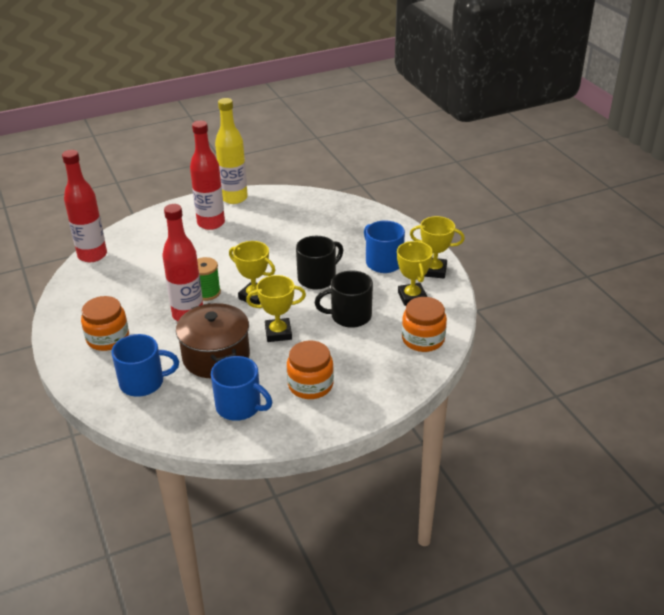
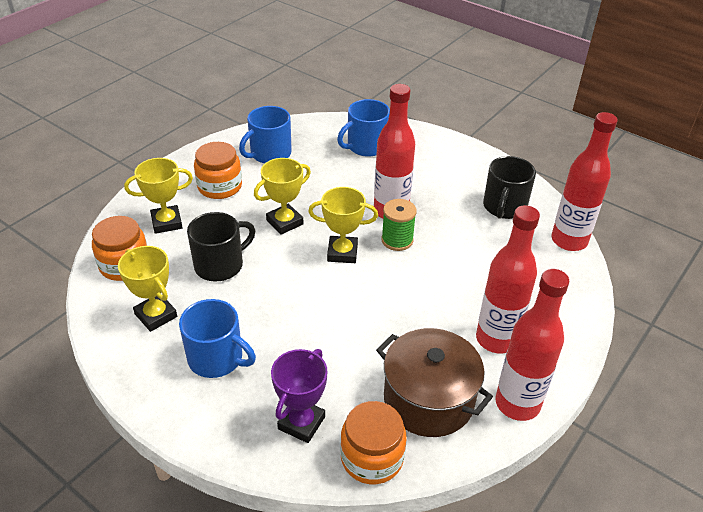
camera: 150 degrees right, 5 degrees up
orange jar [81,296,129,351] -> orange jar moved to [340,401,407,484]
brown pot [176,303,250,378] -> brown pot moved to [376,328,493,437]
blue mug [211,356,272,421] -> blue mug turned 45 degrees counterclockwise [239,106,292,163]
yellow bottle [215,98,248,204] -> red bottle [495,269,569,421]
black mug [296,236,343,290] -> black mug moved to [483,156,536,219]
yellow trophy [410,216,465,279] -> yellow trophy moved to [124,158,193,234]
none -> purple trophy [271,349,327,443]

